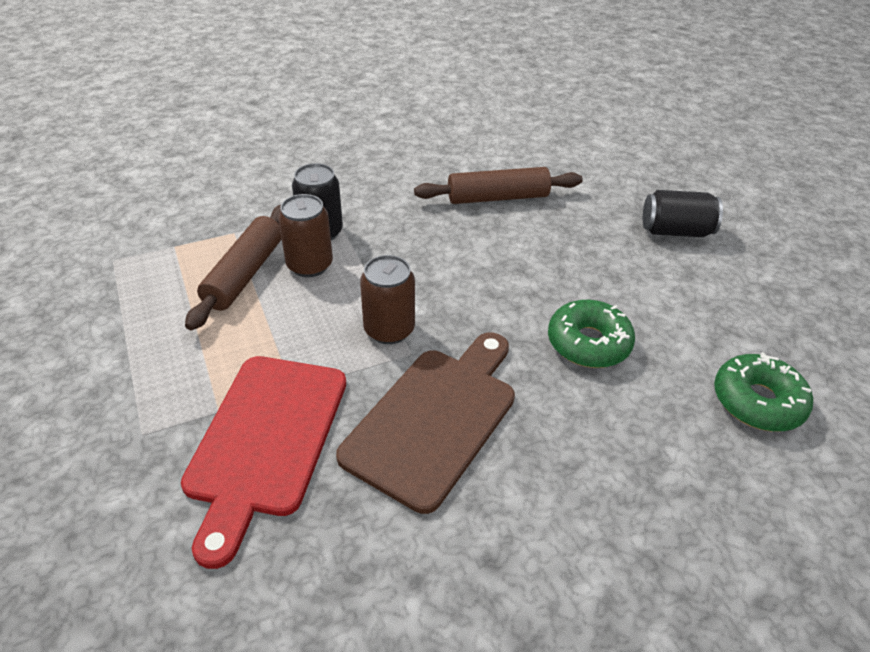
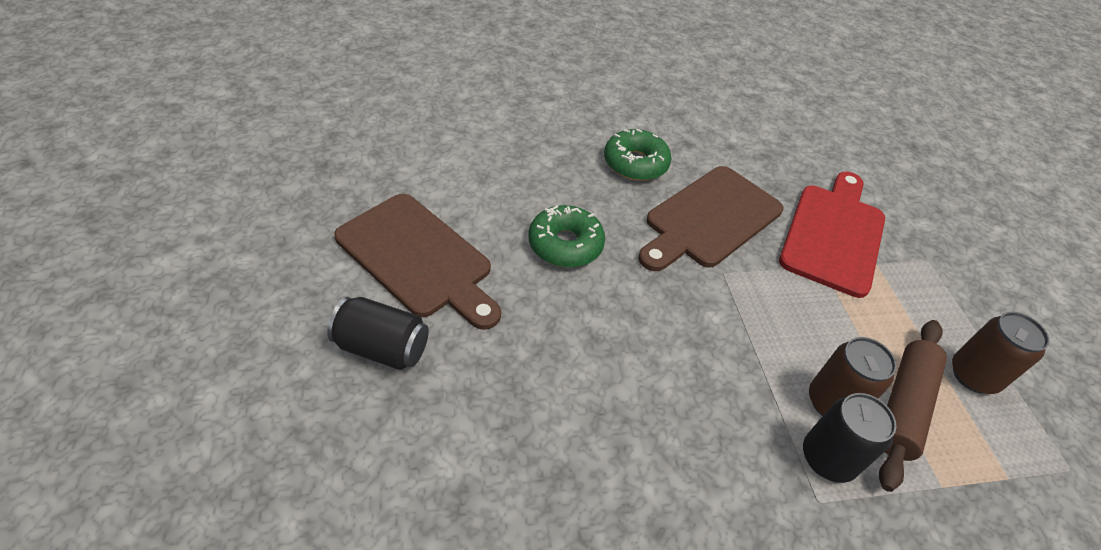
camera: 170 degrees left, 5 degrees up
brown can [360,255,415,344] -> brown can moved to [952,312,1050,394]
brown rolling pin [414,167,583,204] -> none
green donut [714,352,813,431] -> green donut moved to [604,129,672,181]
none -> brown cutting board [334,194,501,330]

